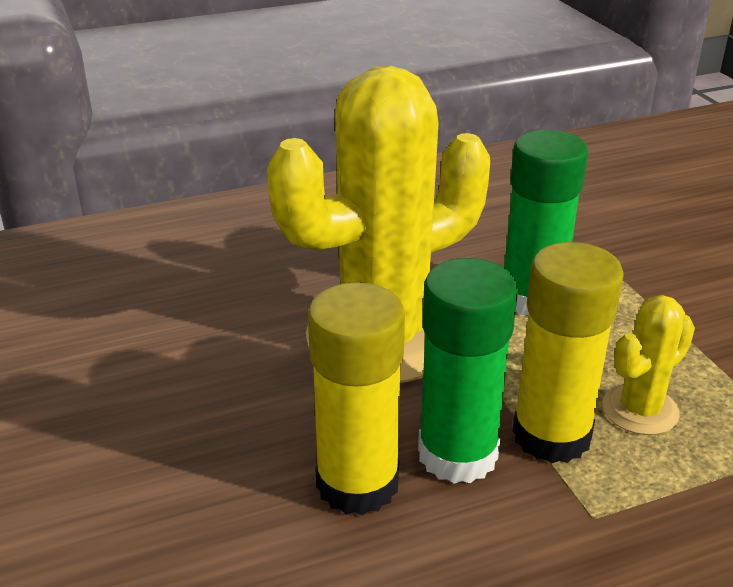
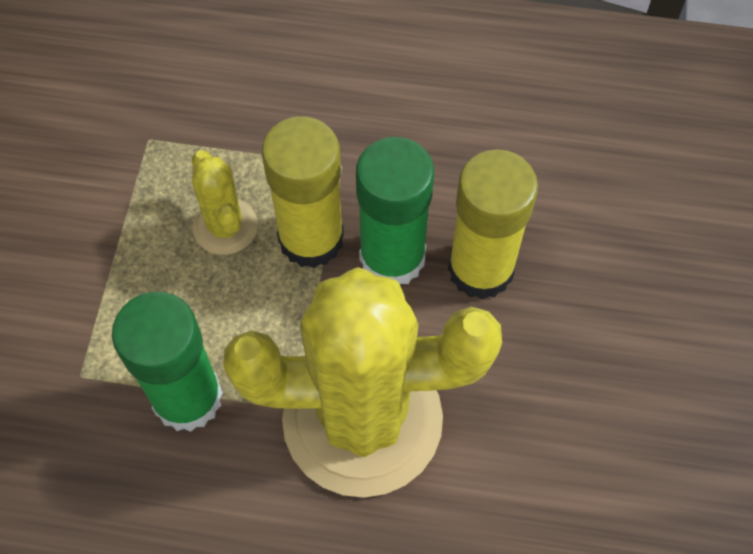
camera: 150 degrees left, 30 degrees up
yellow cactus [602,295,695,435] -> yellow cactus turned 75 degrees clockwise [192,150,258,255]

